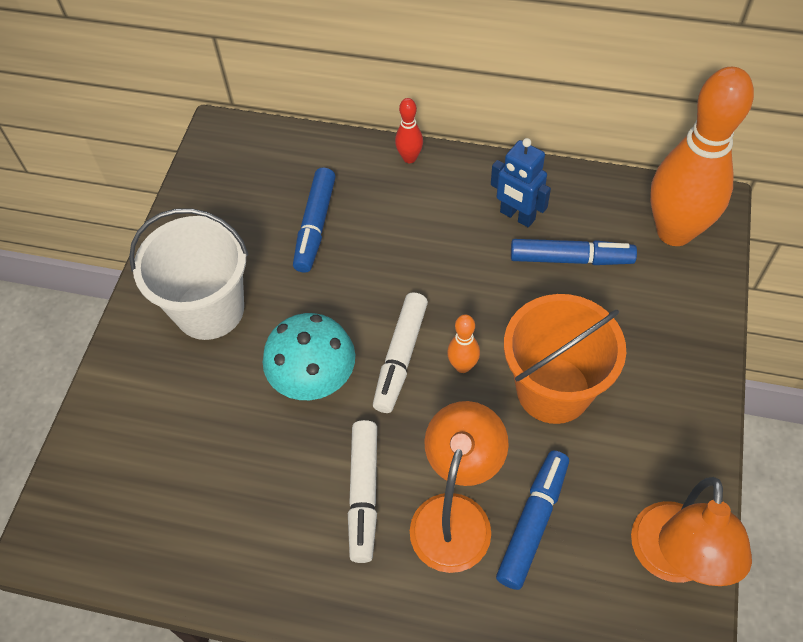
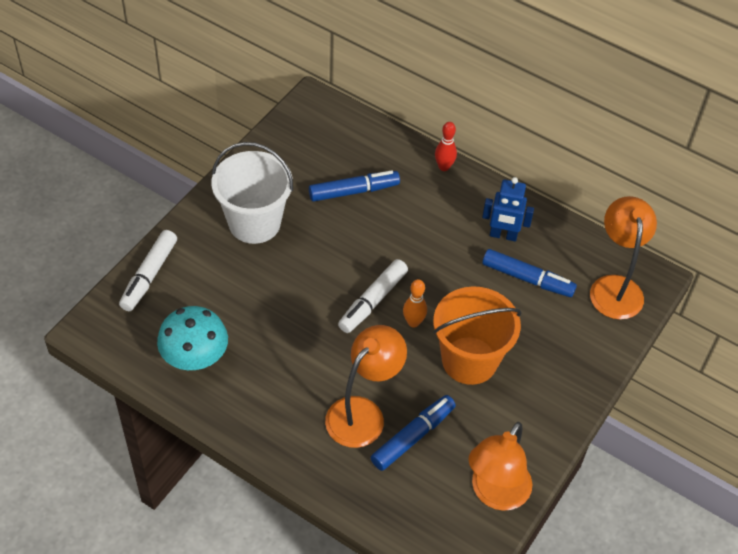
camera: 15 degrees right, 5 degrees down
turquoise mushroom [263,313,355,400] -> turquoise mushroom moved to [157,306,228,370]
blue marker [293,168,336,273] -> blue marker turned 135 degrees counterclockwise [309,170,400,202]
white marker [348,420,377,563] -> white marker moved to [119,230,177,311]
blue robot [491,138,551,227] -> blue robot turned 45 degrees counterclockwise [482,177,534,242]
orange bowling pin [650,67,754,246] -> orange lamp [590,196,657,319]

